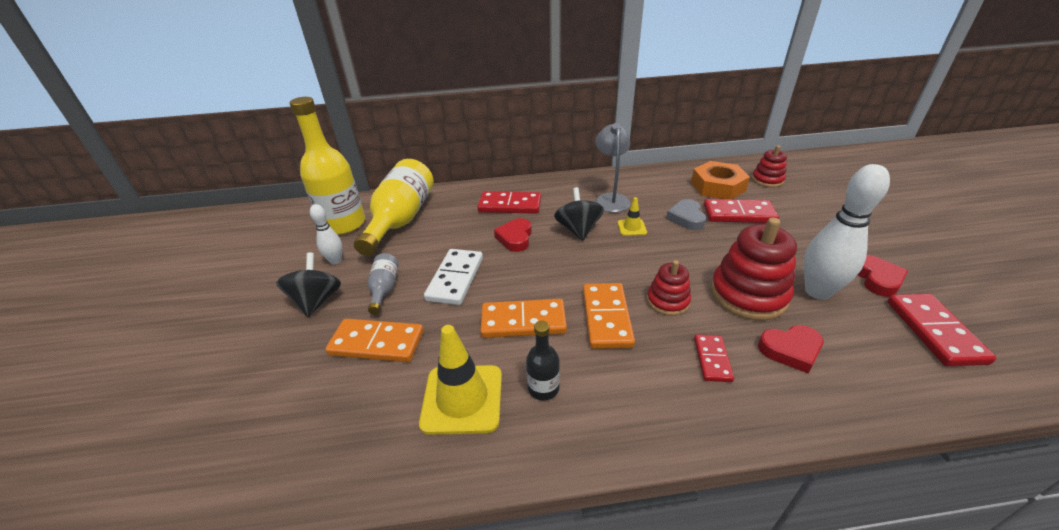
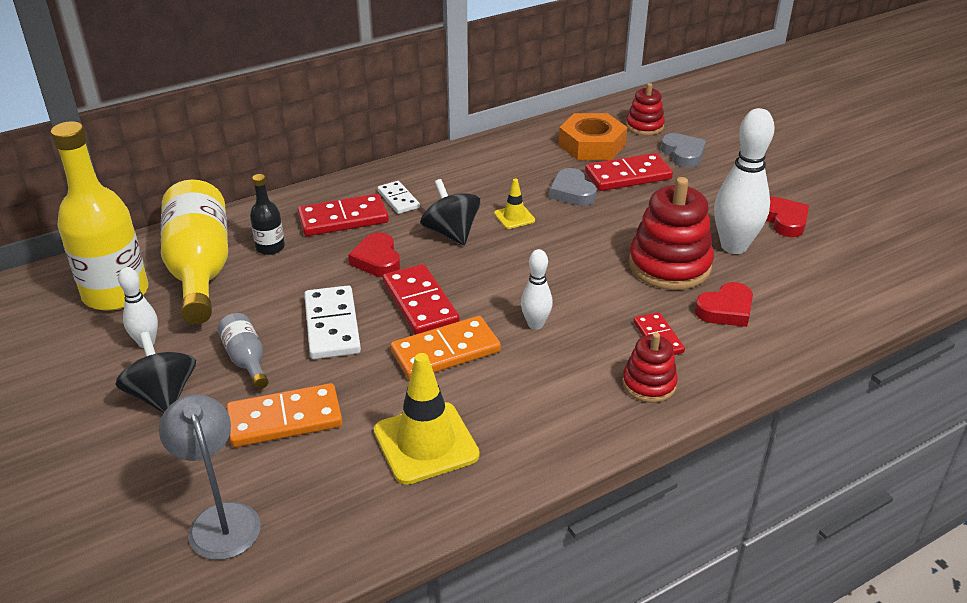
camera: 25 degrees left, 0 degrees up
black bottle [526,321,560,400] -> black bottle moved to [250,174,285,255]
orange domino [583,283,635,349] -> white bowling pin [521,249,553,330]
grey lamp [595,123,631,213] -> grey lamp moved to [159,394,261,560]
red stacking toy [647,260,691,316] -> red stacking toy moved to [622,332,678,403]
red domino [887,293,996,366] -> red domino moved to [383,264,460,335]
none -> white domino [377,181,420,214]
none -> grey heart [661,133,706,168]

